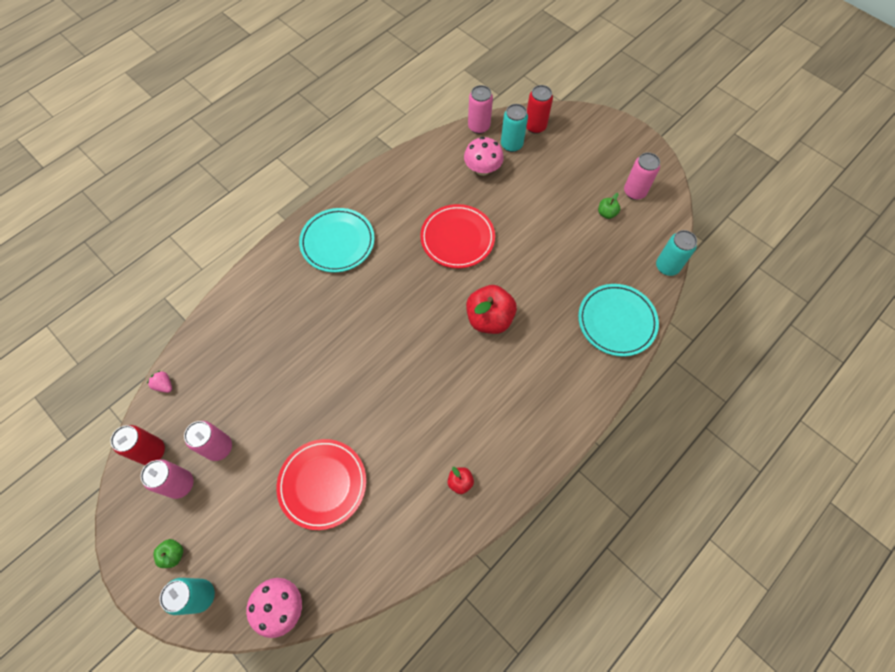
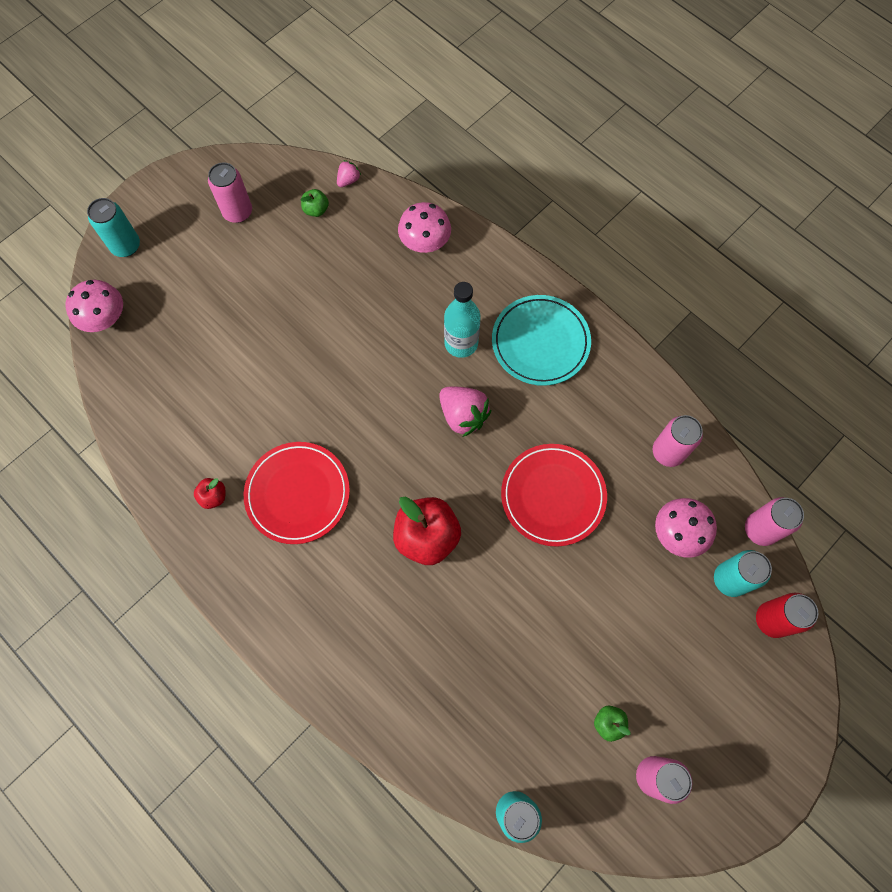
camera: 90 degrees right, 5 degrees up
red can [110,425,165,465] -> none
green apple [153,539,183,568] -> green apple moved to [301,189,329,217]
pink can [184,421,232,461] -> pink can moved to [653,415,703,467]
red plate [277,439,366,530] -> red plate moved to [244,442,350,544]
turquoise plate [578,284,659,357] -> none
none -> pink mushroom [398,202,451,253]
none -> pink strawberry [439,387,491,437]
none -> turquoise bottle [444,282,481,358]

